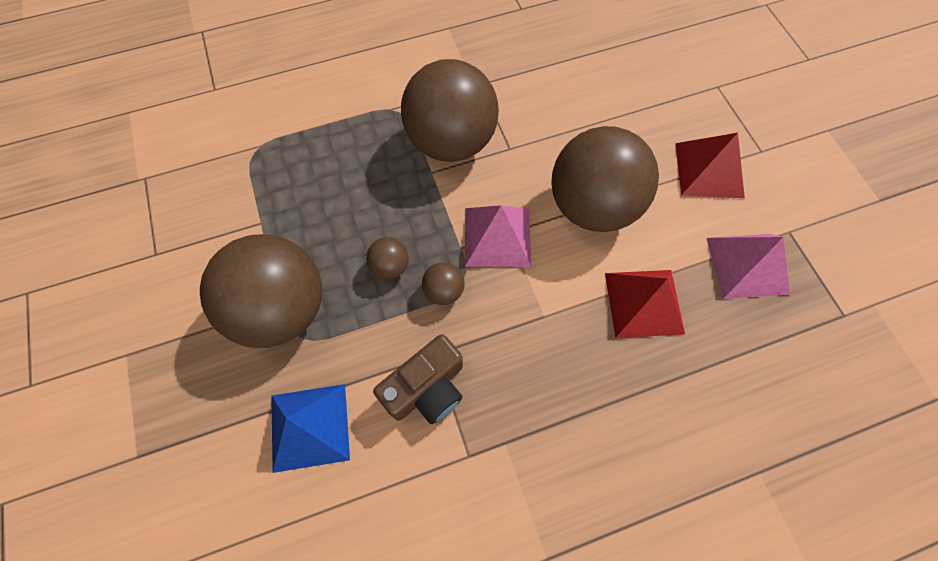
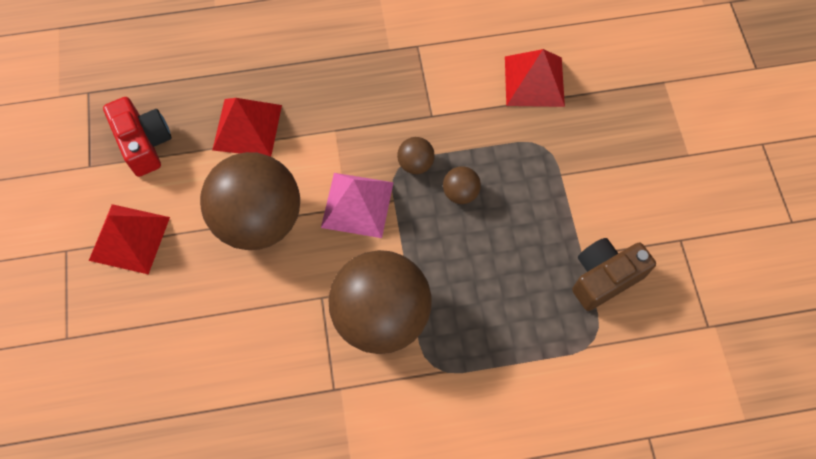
camera: 170 degrees left, 0 degrees up
brown ball [200,234,322,348] -> none
blue pyramid [271,384,350,473] -> red pyramid [505,49,565,107]
brown camera [373,334,463,424] -> brown camera moved to [572,238,656,311]
pink pyramid [707,234,790,299] -> red camera [103,97,172,177]

